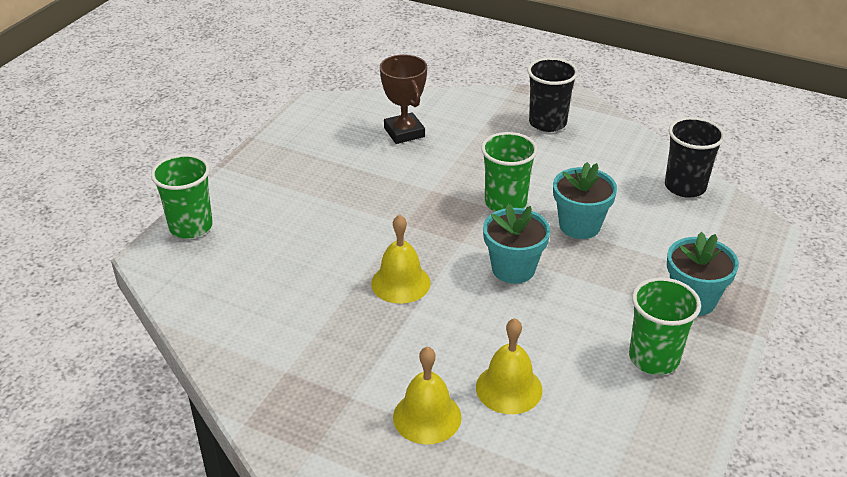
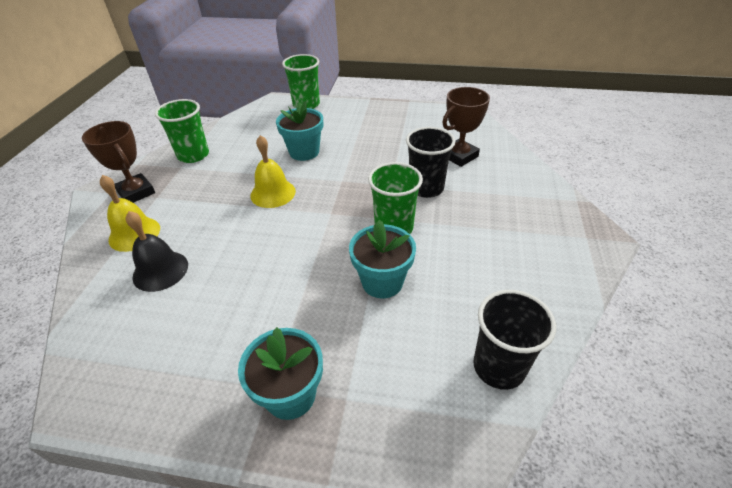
camera: 75 degrees right, 5 degrees up
yellow bell [476,318,543,414] -> black bell [125,211,188,292]
turquoise flower pot [483,203,550,284] -> turquoise flower pot moved to [276,101,323,161]
black cup [528,58,578,132] -> black cup moved to [406,127,455,198]
green cup [629,277,701,375] -> green cup moved to [155,99,209,163]
none -> brown trophy [82,121,155,203]

